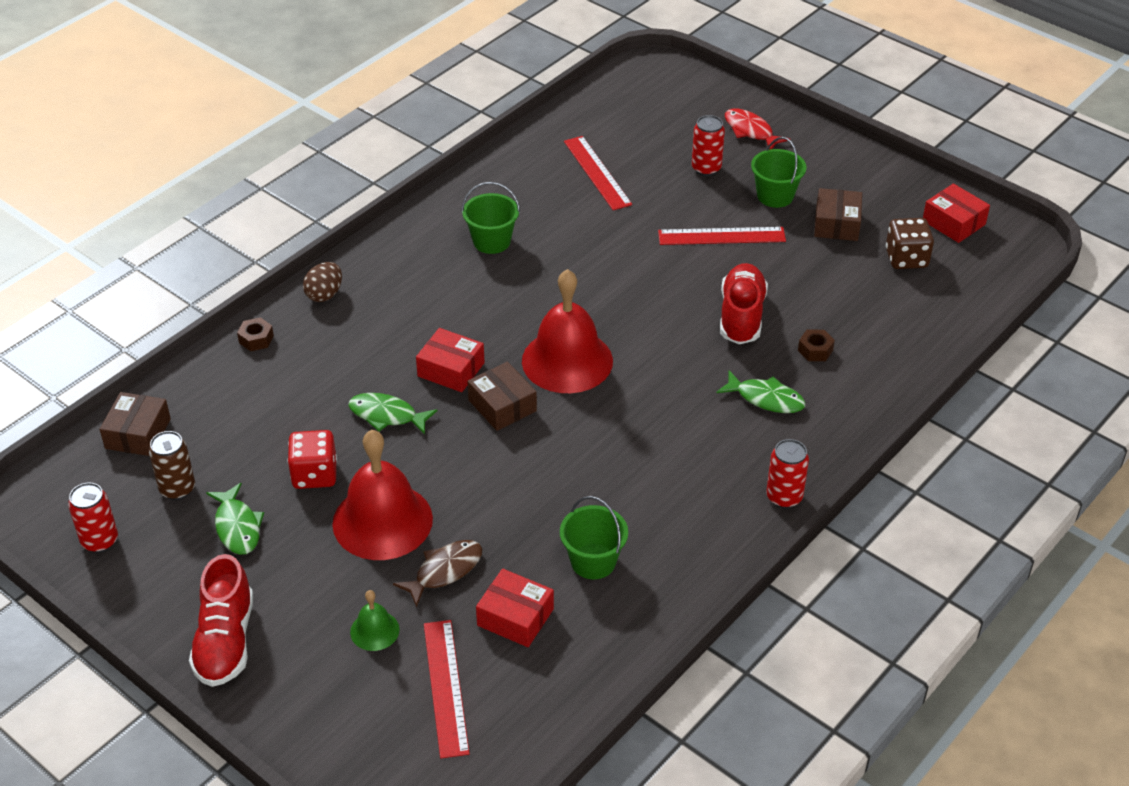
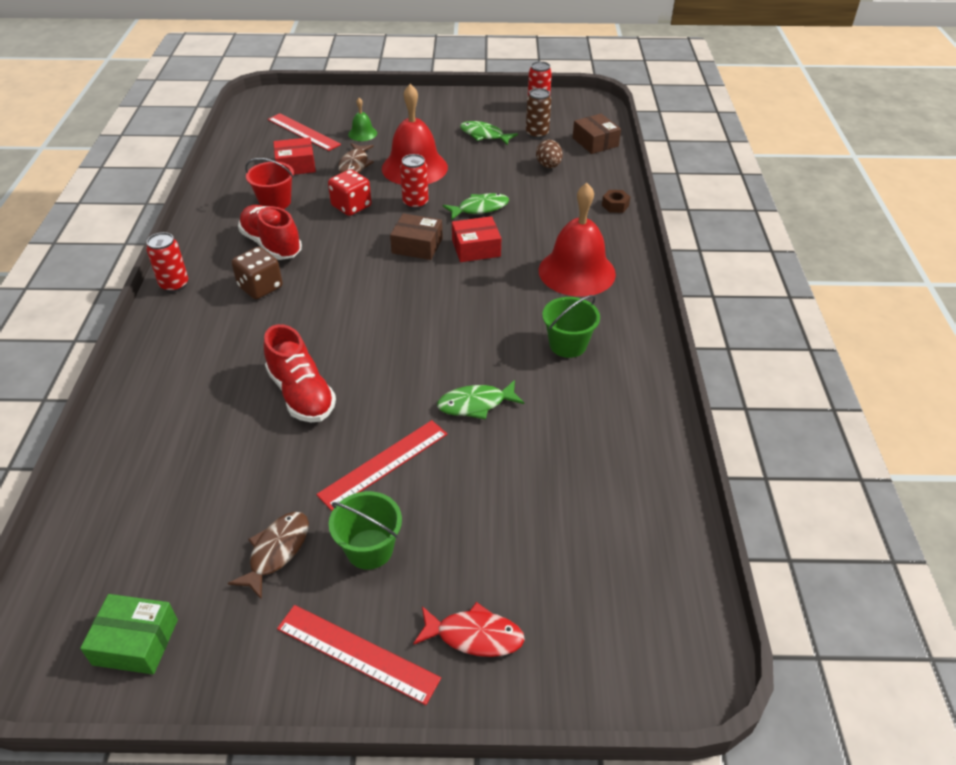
camera: 140 degrees right, 0 degrees up
red shoe [189,554,253,687] -> red shoe moved to [238,205,302,260]
red dice [288,430,337,489] -> red dice moved to [328,169,372,216]
brown egg [303,262,342,302] -> brown egg moved to [536,140,563,168]
red bell [522,269,613,393] -> red bell moved to [539,183,616,297]
green bucket [560,496,628,579] -> red bucket [245,158,294,209]
red ruler [564,136,632,210] -> red ruler moved to [277,605,441,705]
red can [692,115,725,176] -> red can moved to [400,154,429,209]
green fish [716,371,806,413] -> green fish moved to [437,380,524,419]
brown nut [798,330,835,361] -> none
brown box [814,188,862,241] -> brown fish [228,512,309,600]
brown dice [886,218,934,269] -> brown dice moved to [232,247,283,299]
red box [923,183,990,243] -> green box [80,594,178,674]

